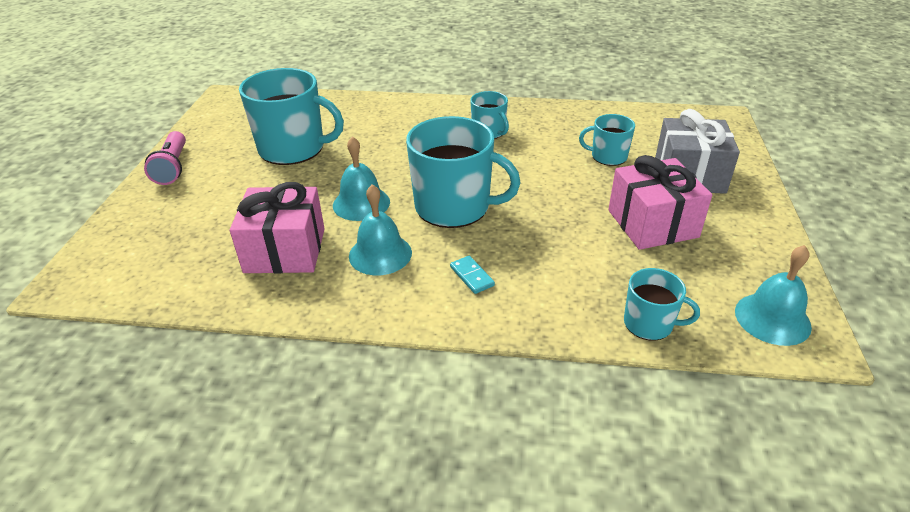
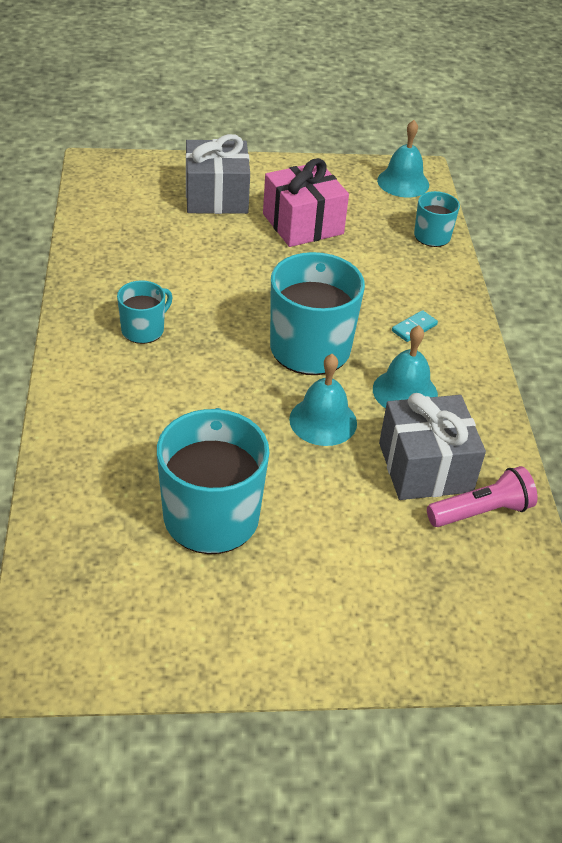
camera: 105 degrees left, 5 degrees up
pink flashlight [144,131,186,185] -> pink flashlight moved to [427,466,538,527]
pink gift [230,182,325,274] -> grey gift [379,393,486,500]
turquoise mug [579,114,635,166] -> none

